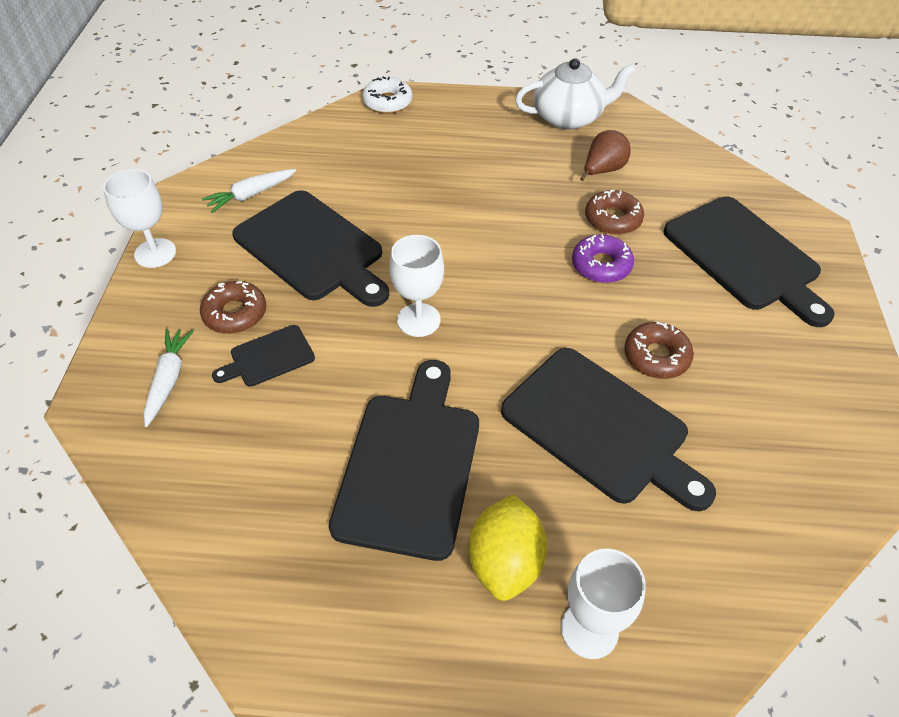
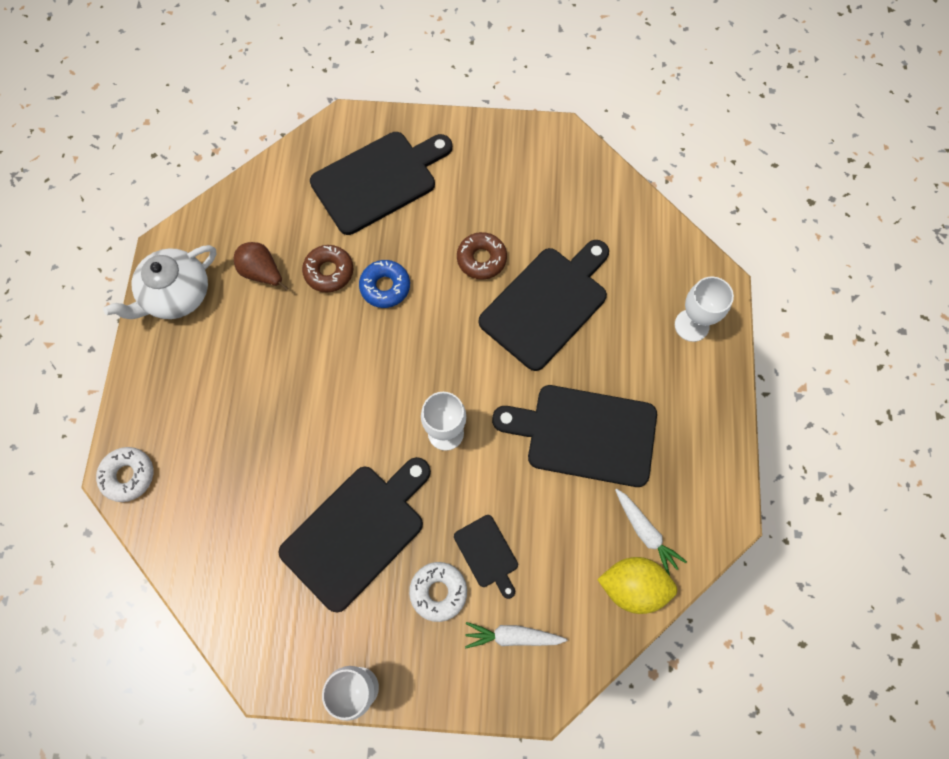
camera: 90 degrees left, 20 degrees up
brown donut [200,281,266,334] -> white donut [409,562,467,622]
white carrot [202,169,296,213] -> white carrot moved to [615,489,687,576]
yellow lemon [469,494,548,601] -> yellow lemon moved to [597,557,677,614]
white teapot [515,58,636,130] -> white teapot turned 120 degrees counterclockwise [103,245,216,319]
purple donut [572,234,634,283] -> blue donut [359,260,410,308]

